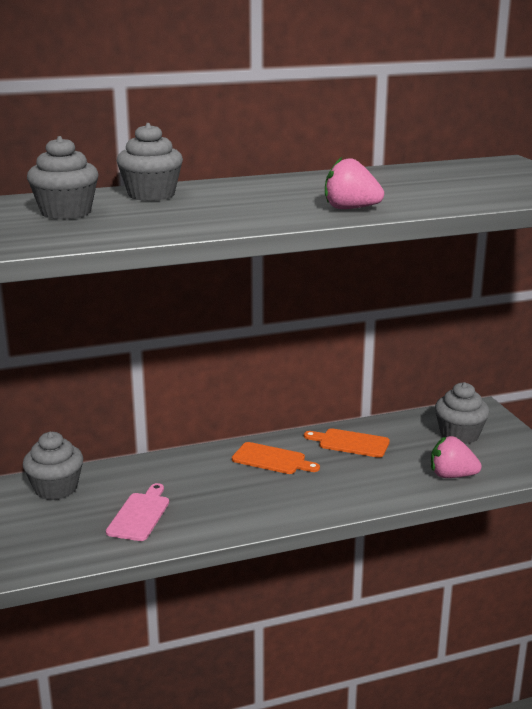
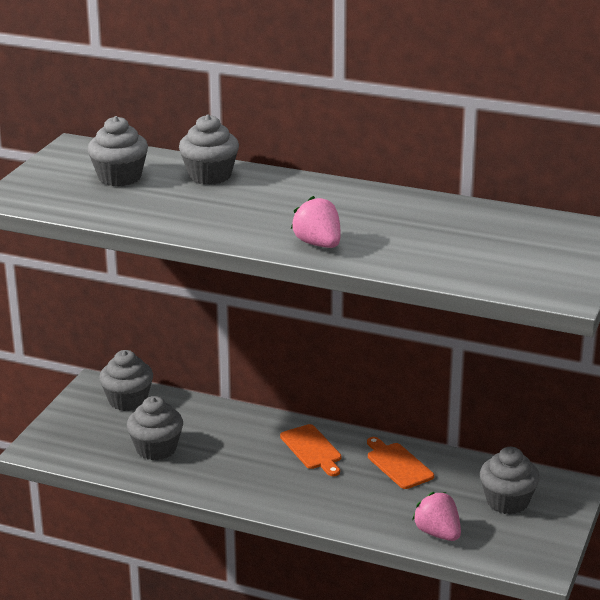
camera: 40 degrees right, 5 degrees up
pink cutting board [106,483,169,541] -> grey cupcake [127,396,183,460]

